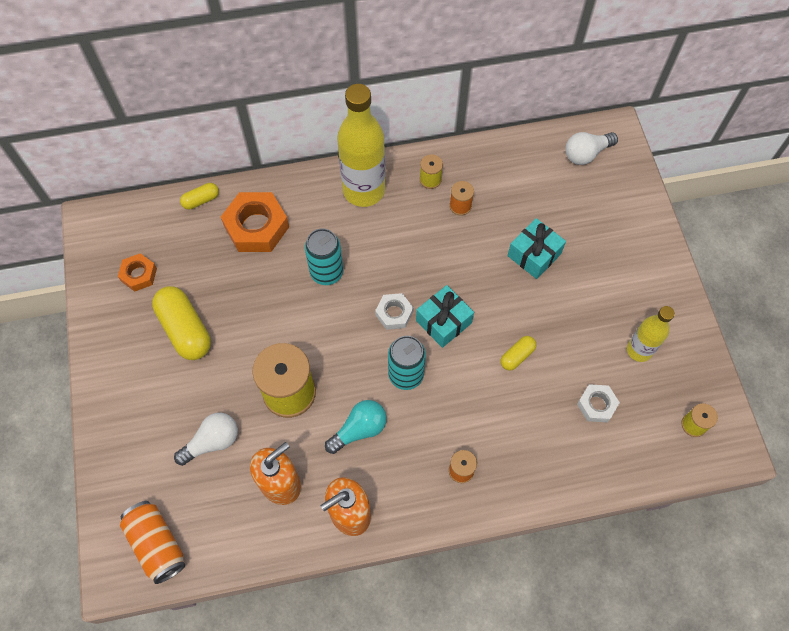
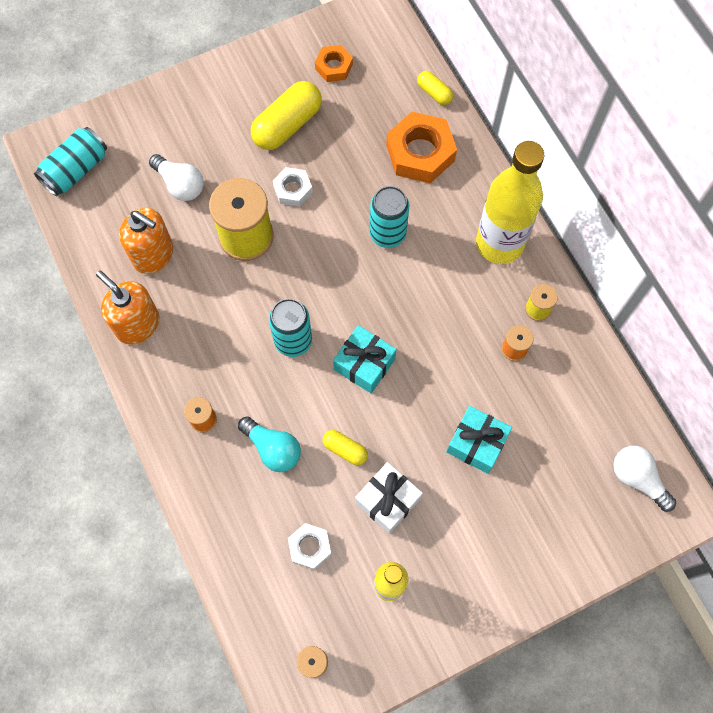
camera: 75 degrees right, 5 degrees up
orange can [120,501,185,584] -> turquoise can [34,127,107,197]
turquoise light bulb [325,400,387,454] -> turquoise light bulb moved to [238,416,301,472]
white nut [375,293,413,330] -> white nut moved to [273,167,313,207]
none -> white gift [355,462,423,534]

